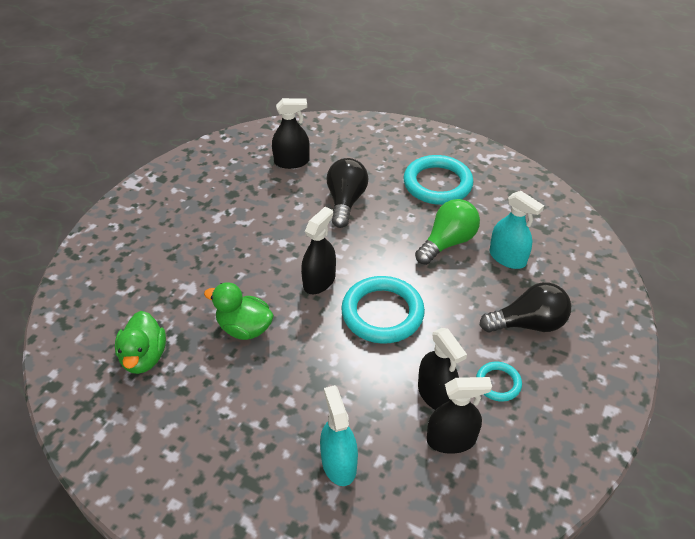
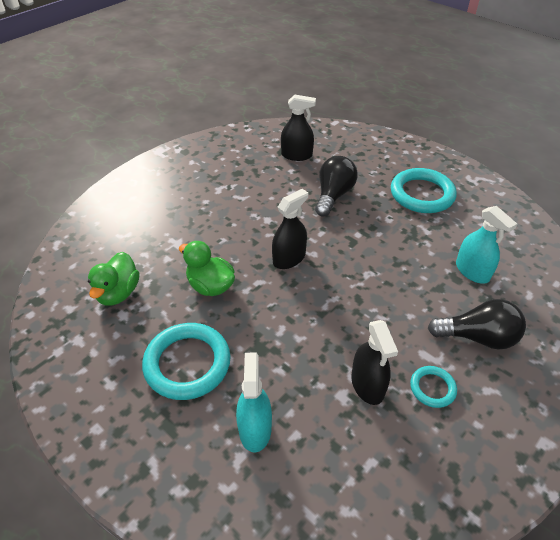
camera: 15 degrees right, 0 degrees up
turquoise ring [341,276,425,344] -> turquoise ring moved to [142,323,231,400]
green light bulb [415,199,480,265] -> none
black spray bottle [427,377,492,454] -> none

